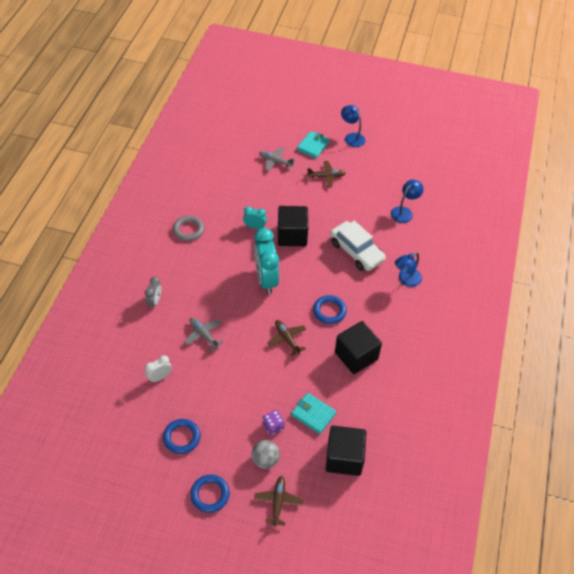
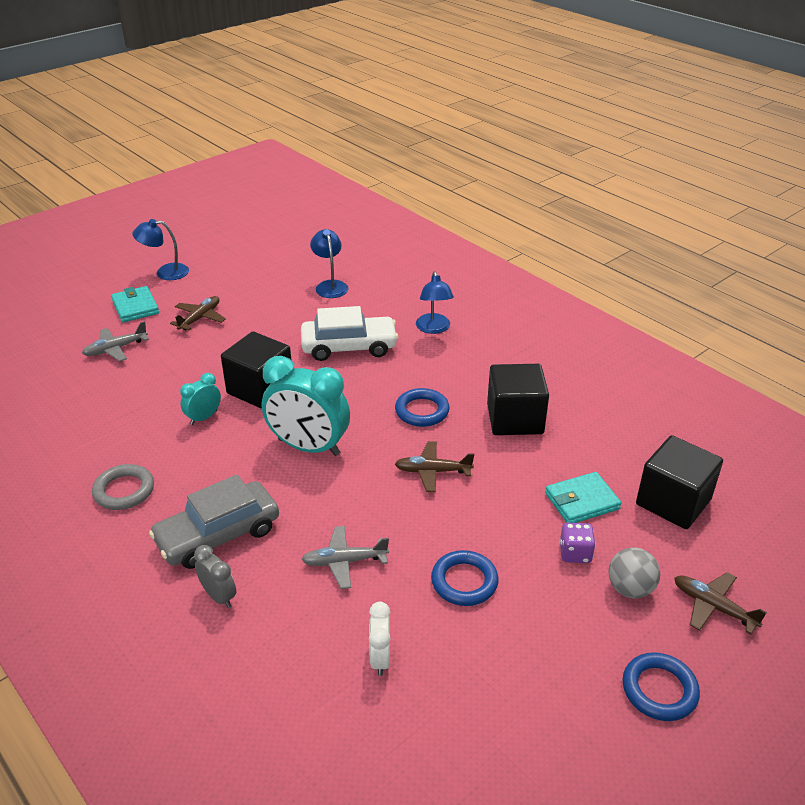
camera: 55 degrees left, 15 degrees down
blue ring [163,419,201,454] -> blue ring moved to [431,550,499,606]
none -> grey car [149,475,279,569]

